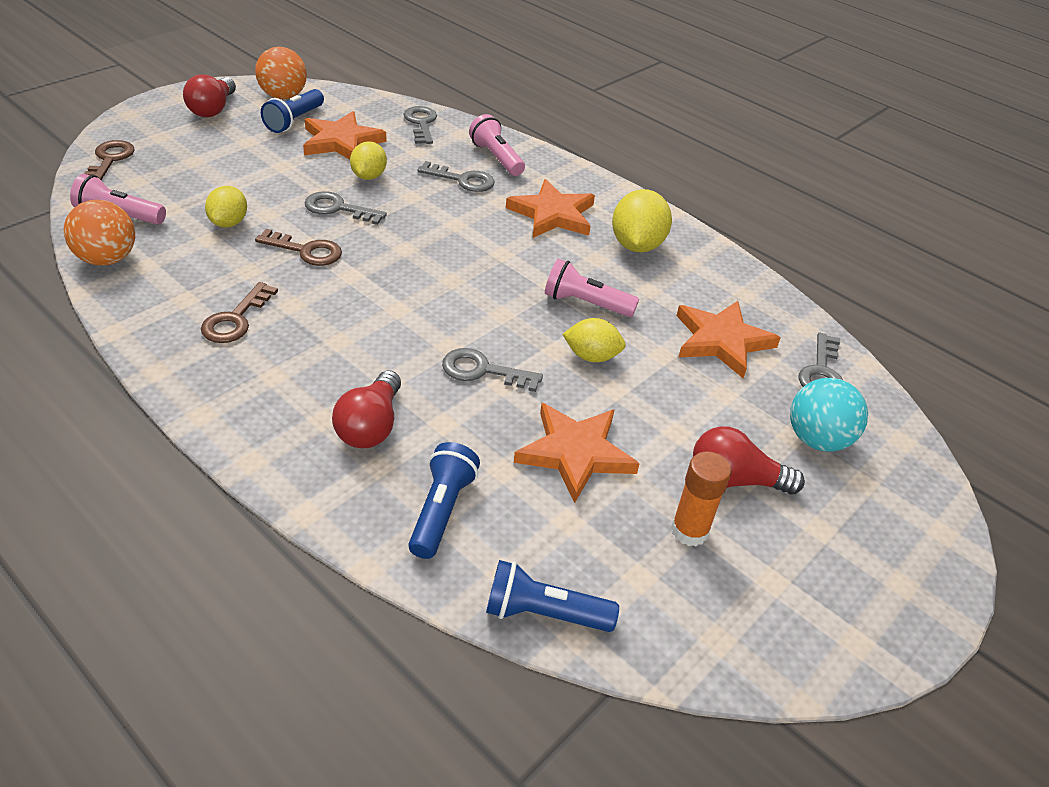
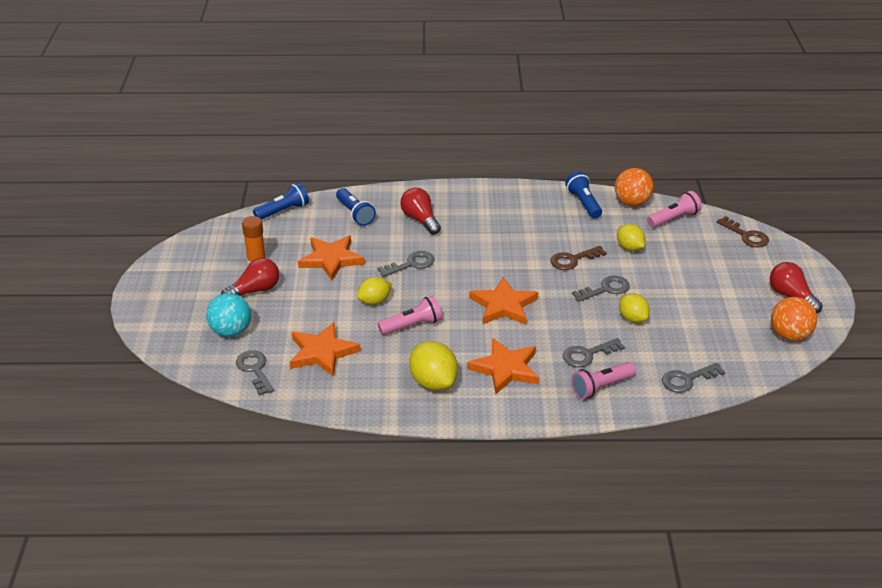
camera: 140 degrees right, 5 degrees down
brown key [201,282,278,343] -> none
blue flashlight [261,89,324,133] -> blue flashlight moved to [565,172,602,219]
orange star [303,111,387,160] -> orange star moved to [469,276,538,325]
grey key [403,106,437,144] -> grey key turned 120 degrees clockwise [662,363,725,393]
pink flashlight [469,114,525,176] -> pink flashlight turned 135 degrees clockwise [571,362,636,399]

